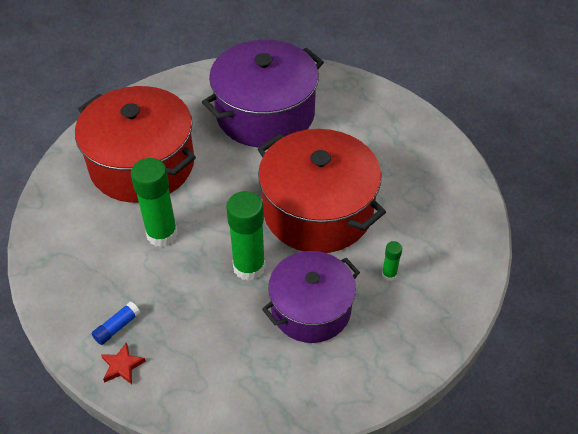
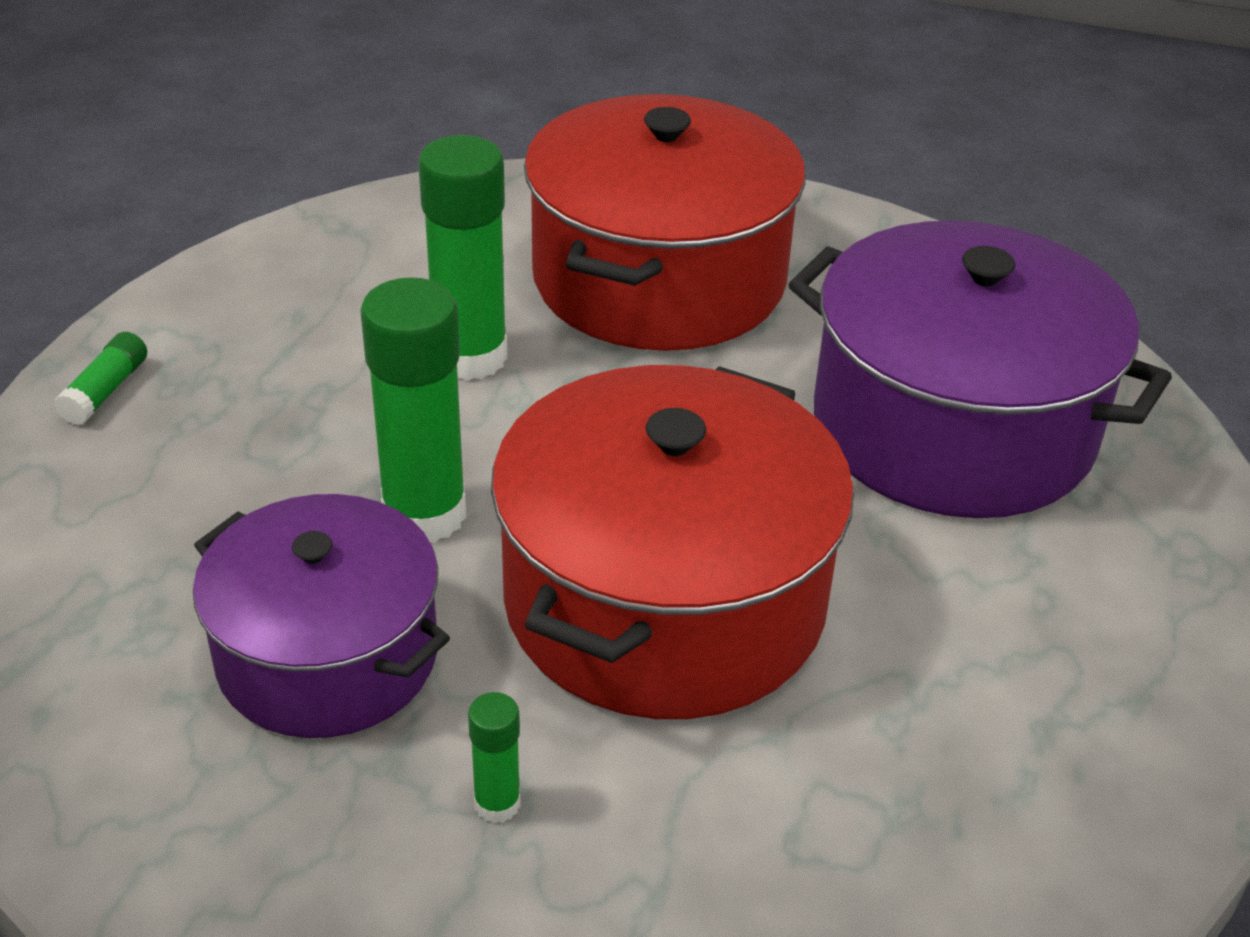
camera: 70 degrees right, 10 degrees down
blue glue stick [92,301,140,345] -> none
red star [101,343,146,384] -> green glue stick [54,332,147,425]

